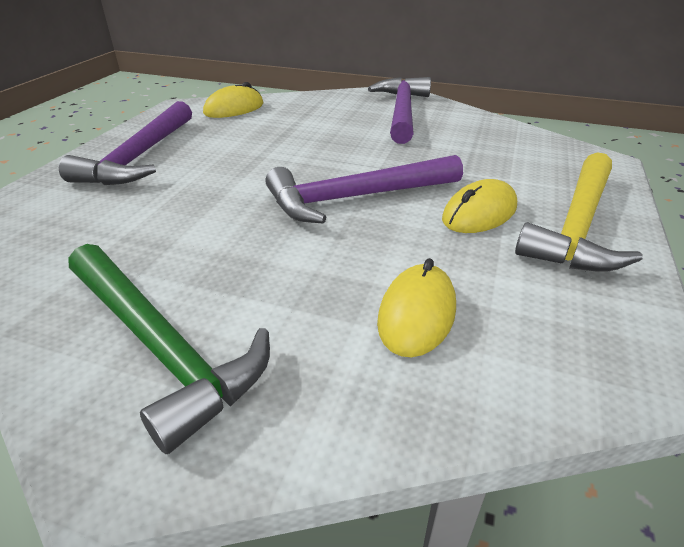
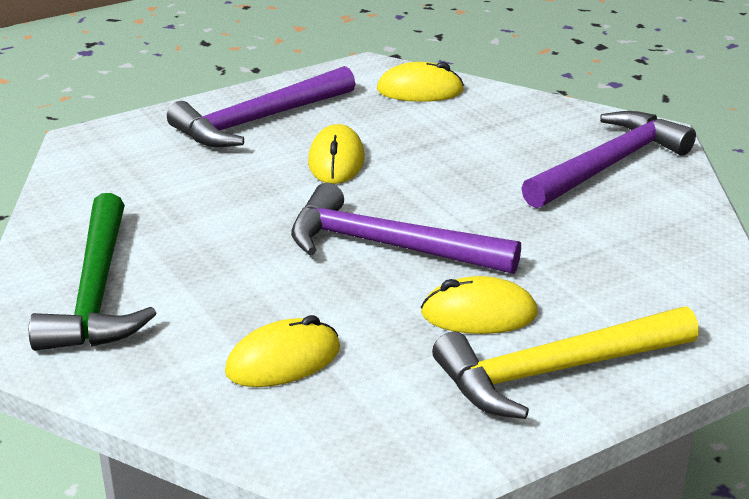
camera: 40 degrees right, 5 degrees down
none -> yellow mouse [308,124,365,184]

